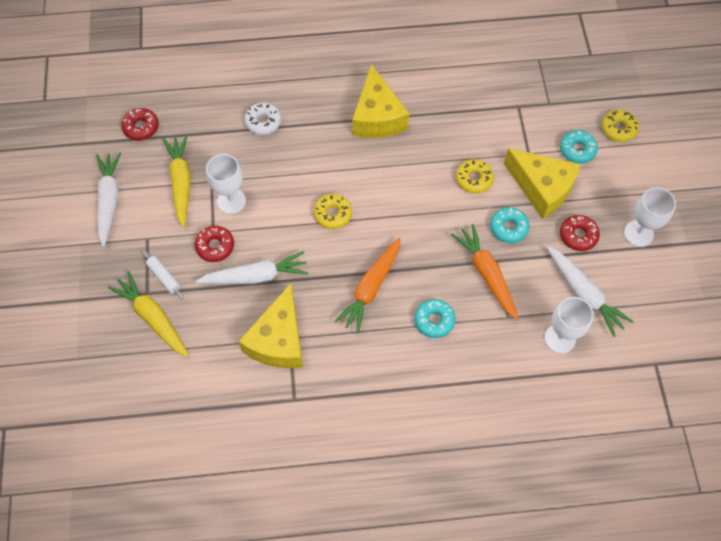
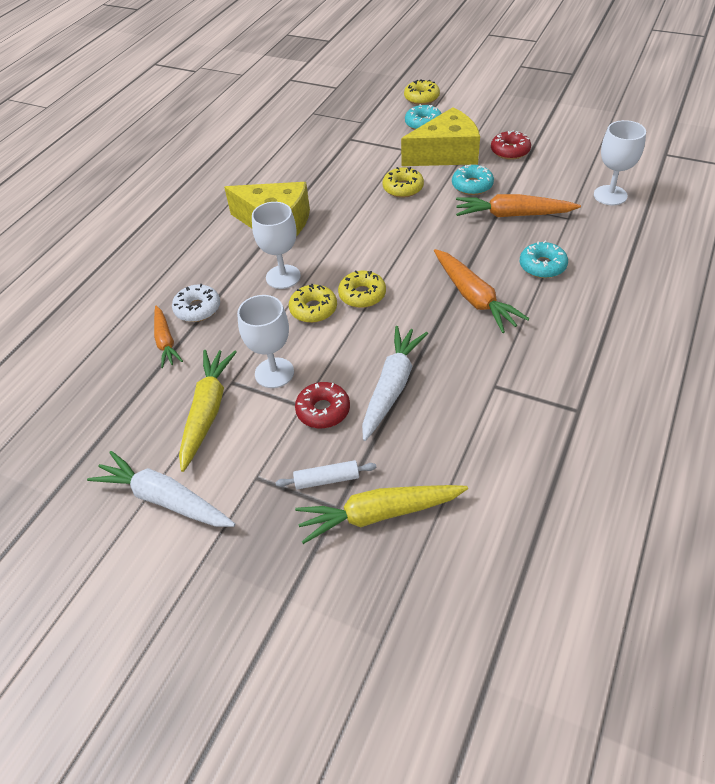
camera: 55 degrees left, 15 degrees down
red donut [121,108,159,141] -> none
yellow carrot [163,135,191,228] -> yellow carrot turned 75 degrees clockwise [179,350,237,472]
yellow cheese [238,283,303,368] -> none
white carrot [546,246,634,337] -> none
white goblet [624,188,676,247] -> white goblet moved to [252,202,301,289]
none -> orange carrot [154,306,183,368]
none -> yellow donut [289,284,337,323]

